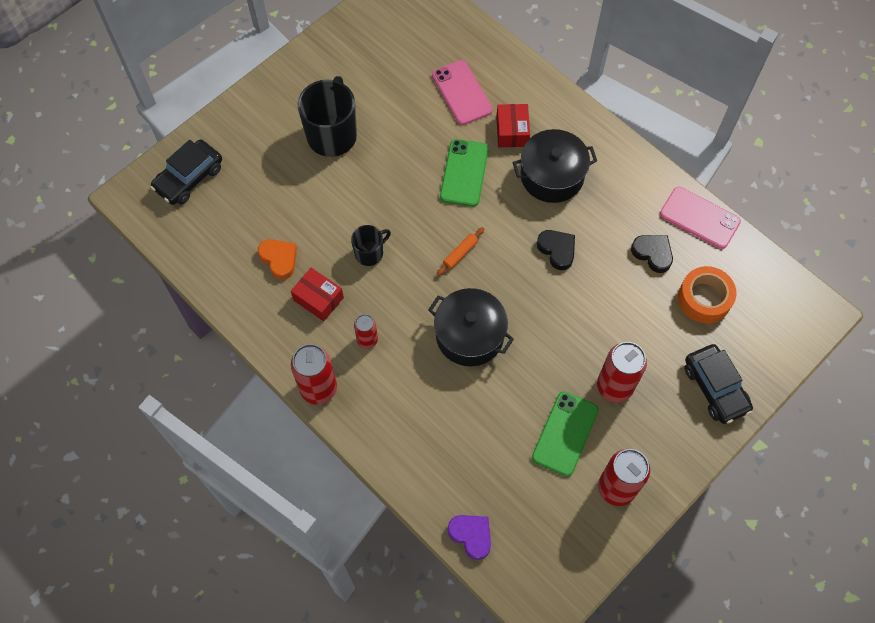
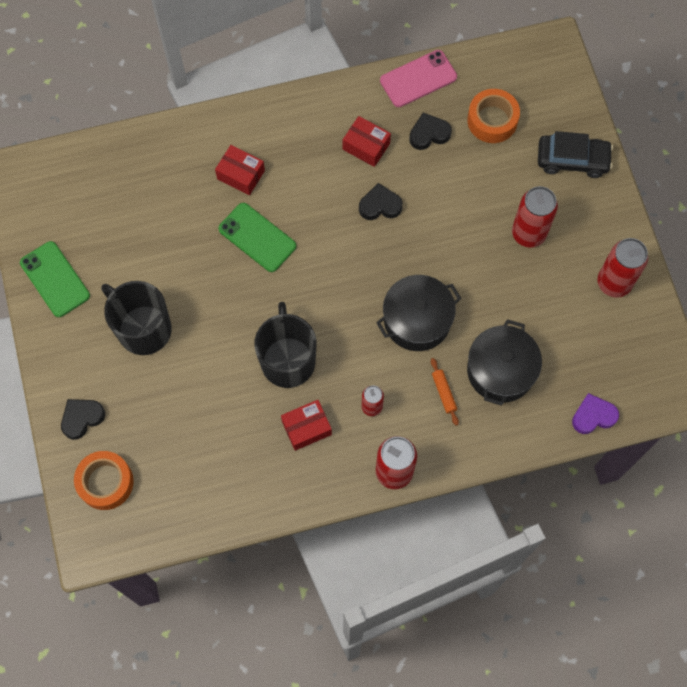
camera: 60 degrees left, 5 degrees up
black car [150,139,222,205] -> orange tape [74,451,134,510]
orange heart [258,239,297,279] -> none
black mug [351,225,391,266] -> black mug [254,302,317,388], size x1.86
pink phone [432,60,493,125] -> none
orange rolling pin [437,227,484,276] -> orange rolling pin moved to [431,358,459,426]
black pot [512,129,597,203] -> black pot moved to [467,319,542,406]
green phone [532,392,599,477] -> green phone moved to [20,241,90,317]
none -> black heart [61,399,105,440]
none -> red box [343,116,391,167]

